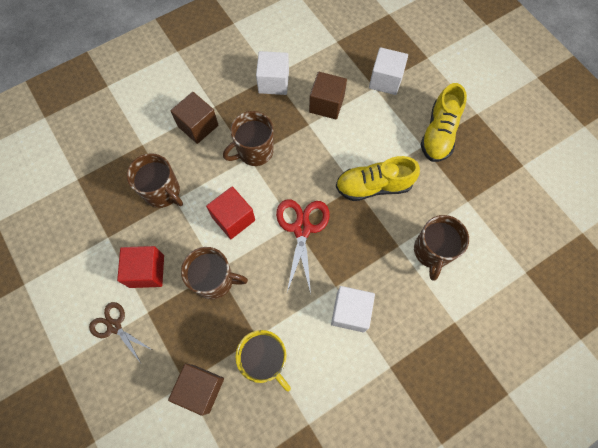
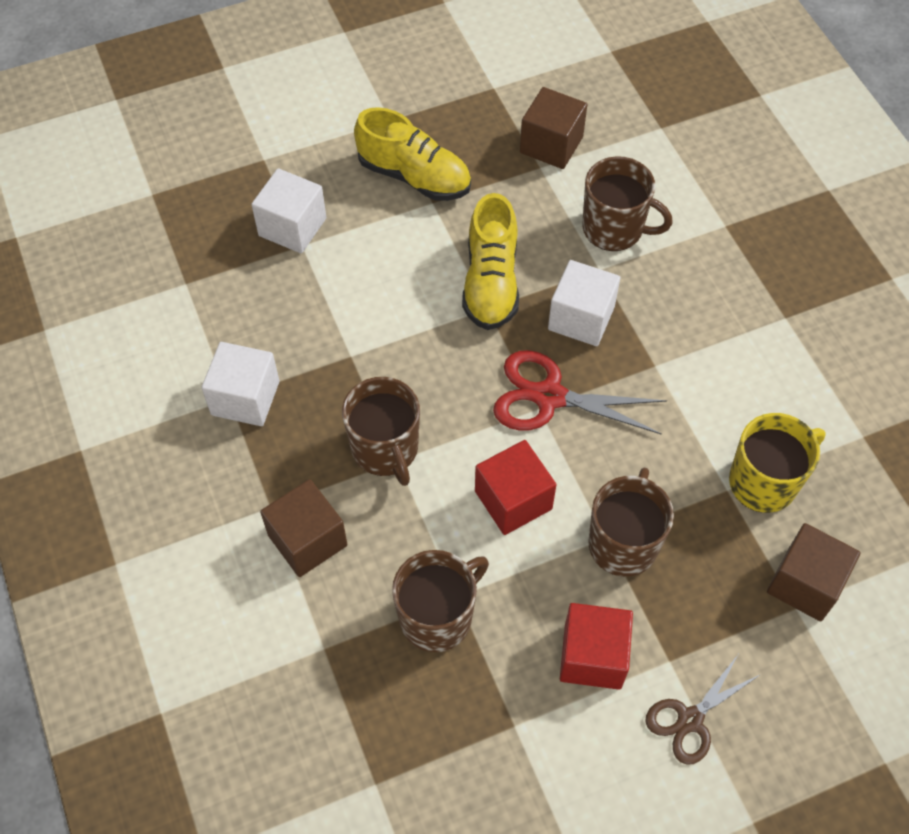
camera: 80 degrees left, 10 degrees down
brown cube [309,72,347,120] -> brown cube moved to [520,87,588,169]
white cube [331,286,375,332] -> white cube moved to [548,260,620,346]

